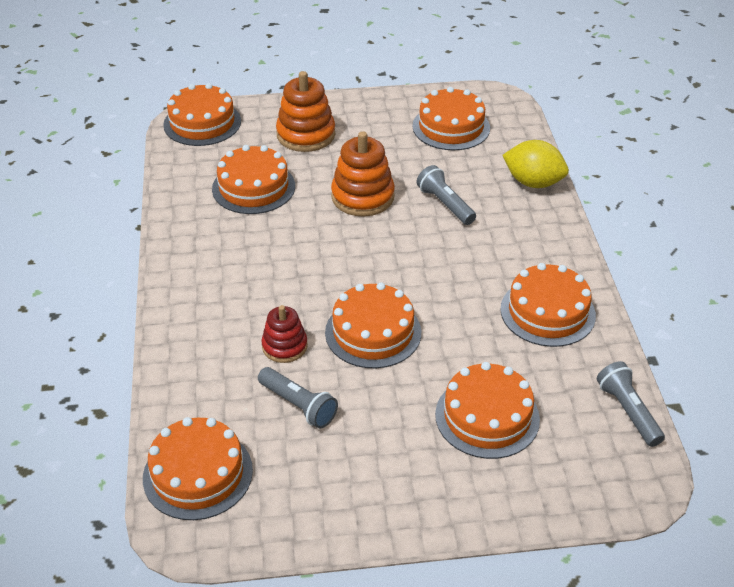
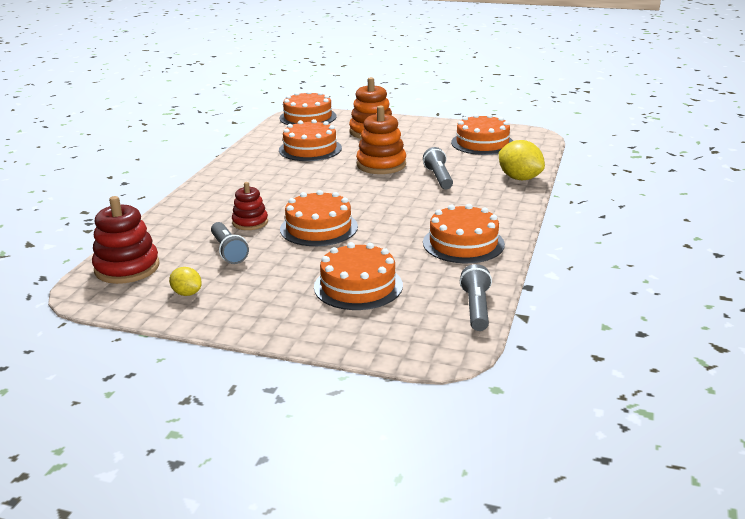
camera: 25 degrees right, 15 degrees down
orange cake [143,417,253,520] -> red stacking toy [92,196,160,284]
none -> yellow lemon [169,267,202,296]

